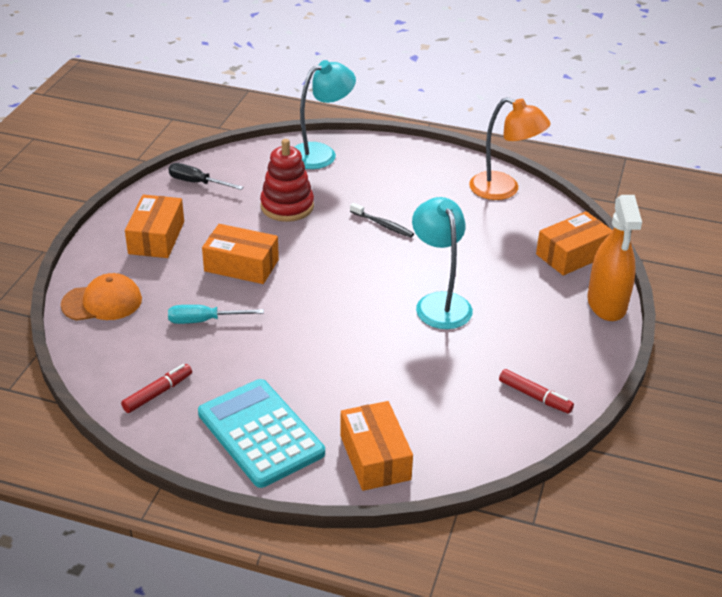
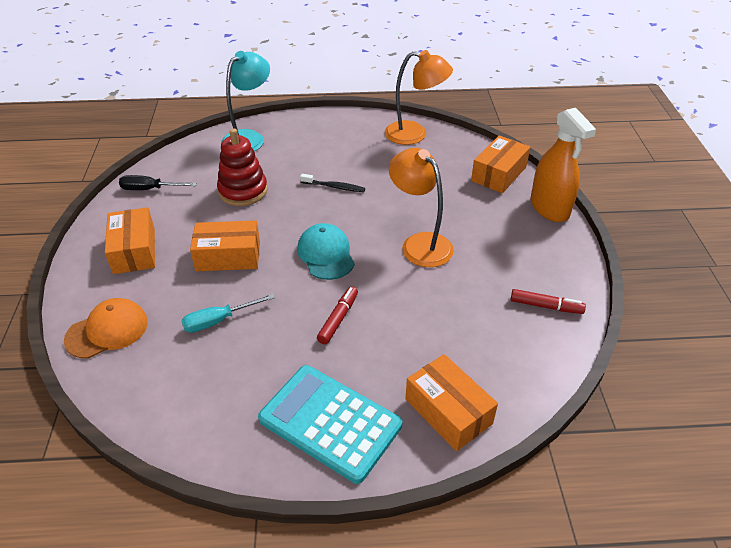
camera: 20 degrees left, 5 degrees up
red marker [121,364,192,413] -> red marker moved to [317,286,358,344]
turquoise lamp [412,197,473,329] -> orange lamp [389,148,454,267]
none -> turquoise cap [297,223,355,280]

